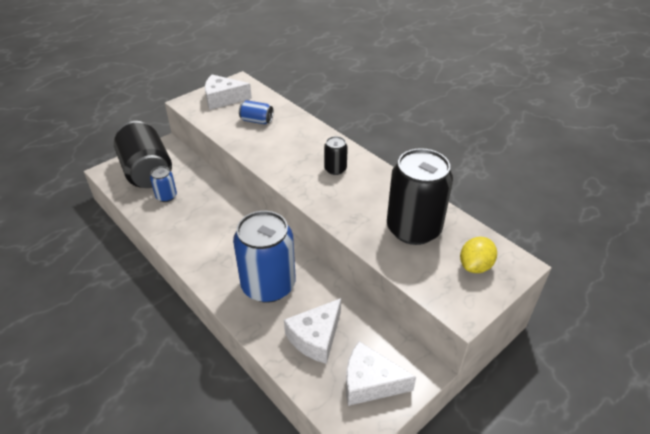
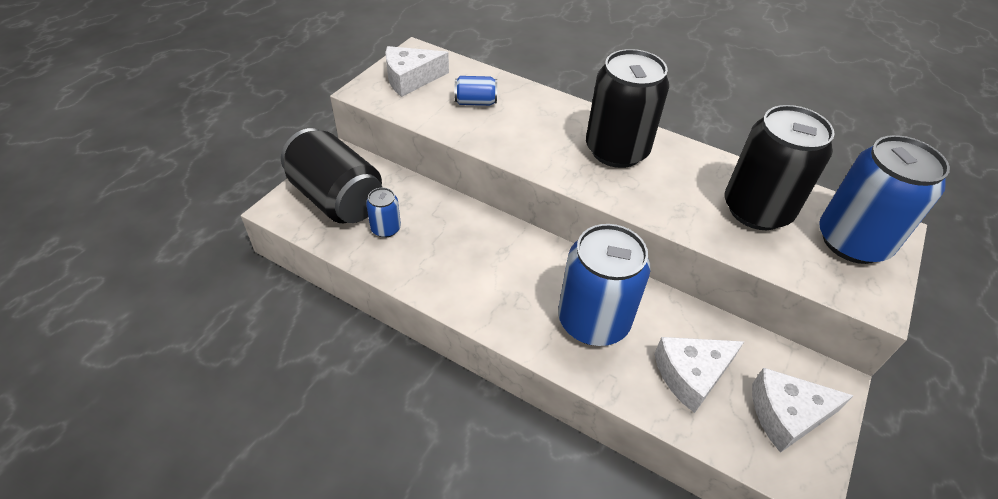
camera: 20 degrees left, 5 degrees up
white cheese [284,298,341,364] -> white cheese turned 45 degrees clockwise [654,337,744,413]
black can [324,136,348,175] -> black can [586,49,669,168], size x2.18
yellow lemon [460,237,497,273] -> blue can [819,135,950,264]

